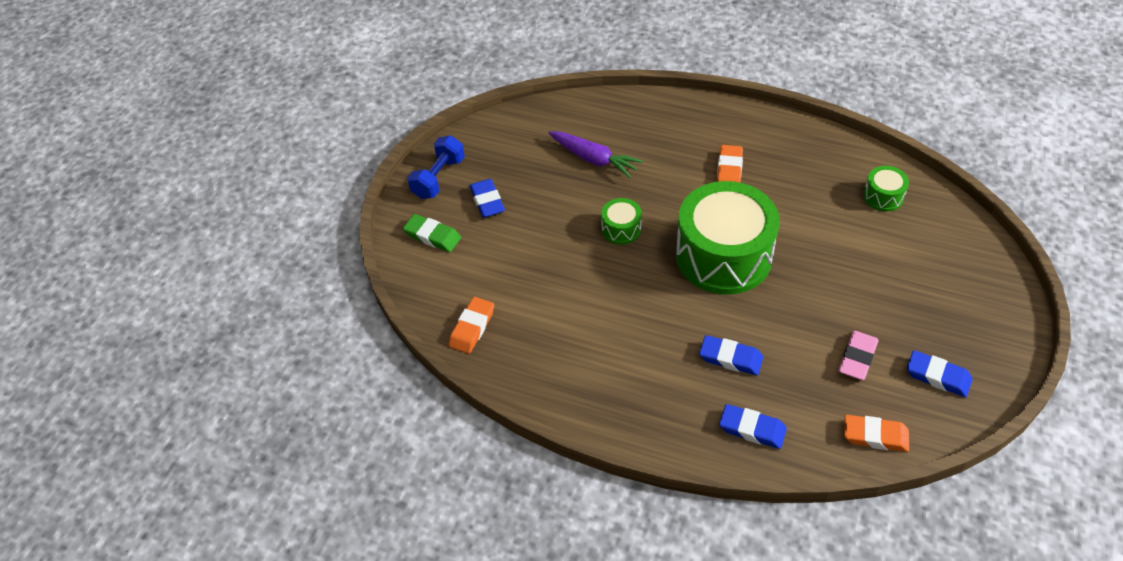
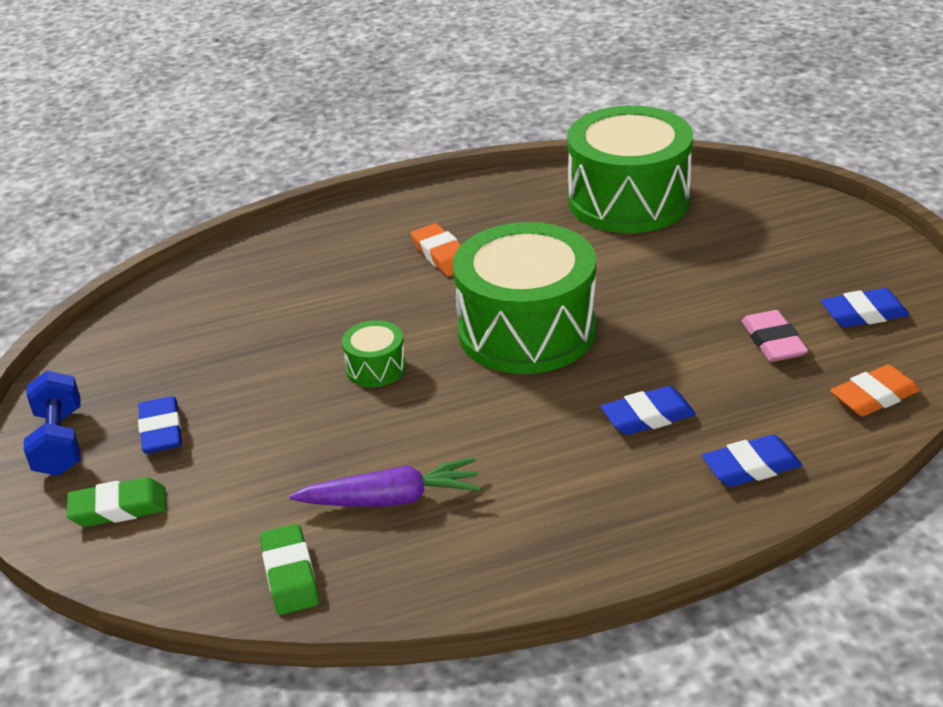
camera: 40 degrees left, 15 degrees down
orange eraser [449,297,494,354] -> green eraser [260,524,319,615]
blue eraser [469,179,505,218] -> blue eraser turned 45 degrees clockwise [138,396,182,454]
purple carrot [548,131,643,178] -> purple carrot moved to [290,458,481,507]
green drum [863,166,909,211] -> green drum [567,106,693,233], size x2.34

